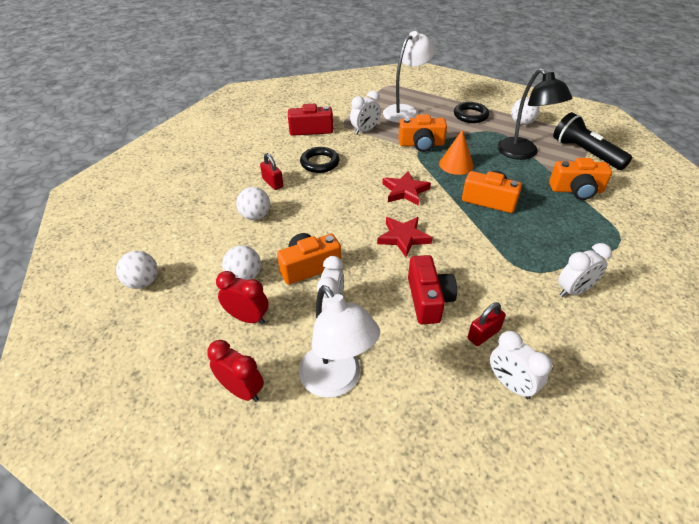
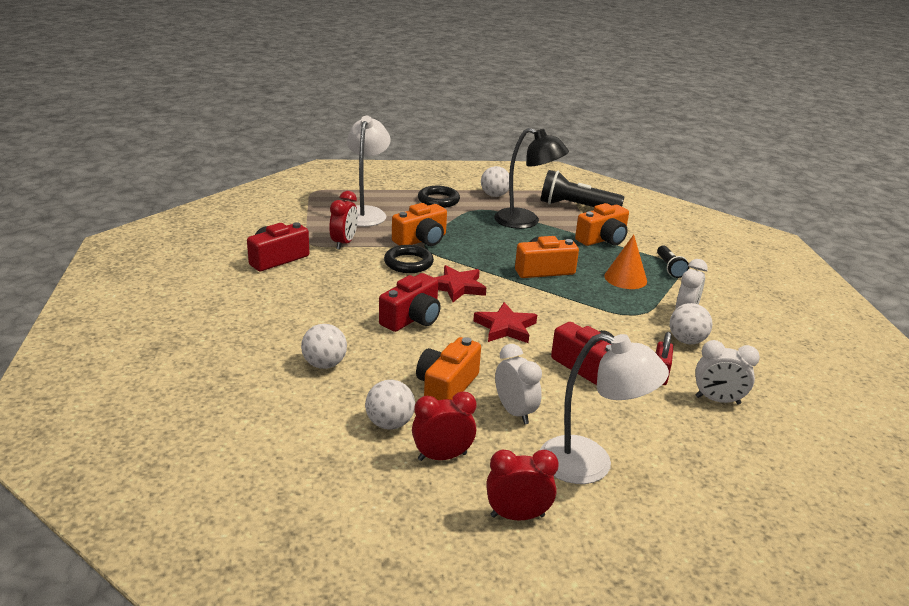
camera: 40 degrees left, 15 degrees down
white ball [116,251,158,289] -> white ball moved to [670,303,712,344]
red padlock [260,153,283,190] -> none
black ring [300,147,339,173] -> black ring moved to [384,245,434,273]
white clock [350,90,381,135] -> red clock [329,191,358,250]
orange cone [439,130,474,175] -> orange cone moved to [604,235,647,289]
none -> red camera [379,273,441,332]
none -> black flashlight [657,245,689,278]

